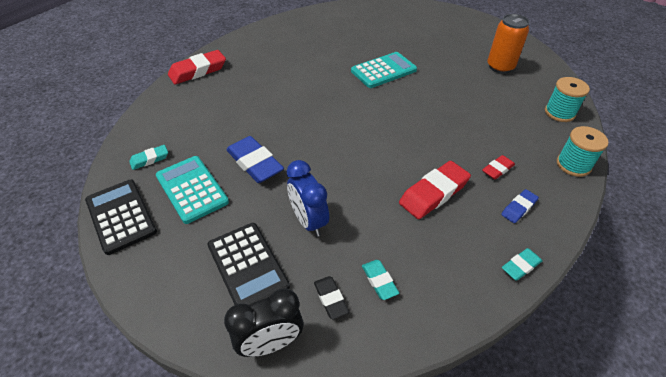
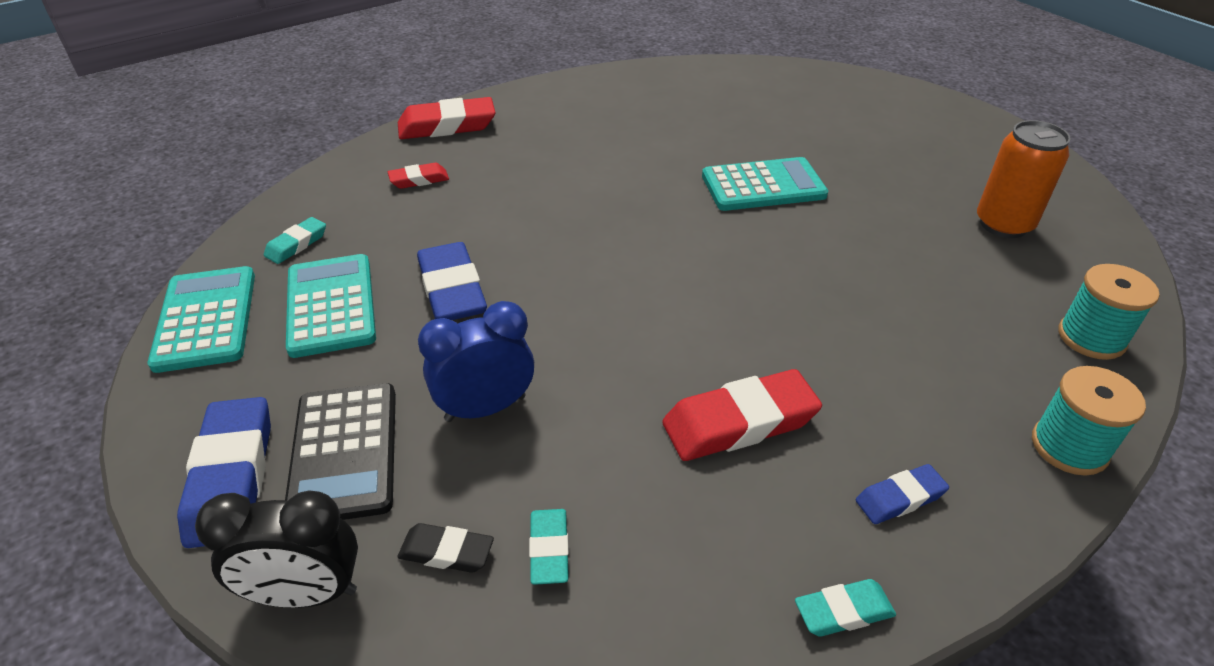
camera: 20 degrees right, 5 degrees down
black calculator [85,179,157,255] -> turquoise calculator [148,266,255,373]
turquoise eraser [129,145,168,170] -> turquoise eraser turned 45 degrees counterclockwise [264,217,326,264]
blue clock [287,160,329,237] -> blue clock turned 75 degrees clockwise [418,301,534,422]
black eraser [314,276,349,319] -> black eraser turned 75 degrees counterclockwise [398,523,494,573]
red eraser [482,155,515,180] -> red eraser moved to [388,163,449,189]
none -> blue eraser [177,397,271,548]

